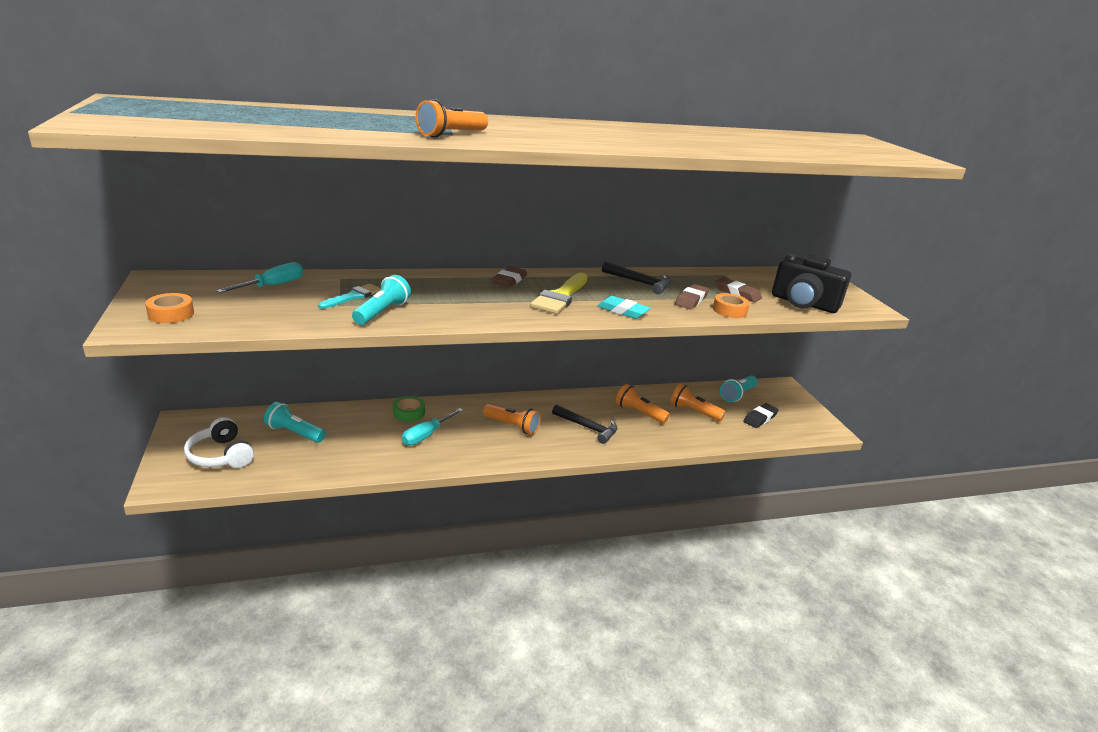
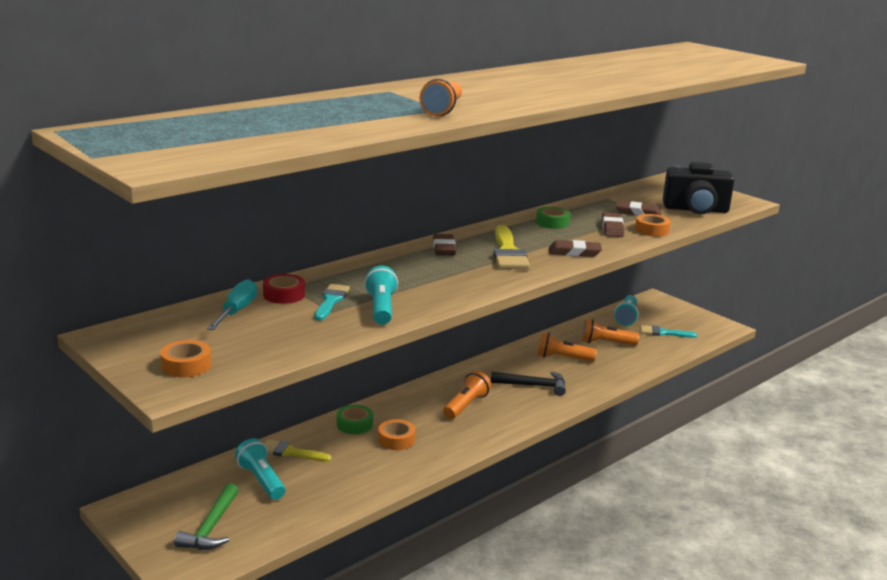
camera: 25 degrees left, 5 degrees down
white headphones [184,417,254,468] -> green hammer [174,483,239,550]
turquoise flashlight [264,402,326,443] -> turquoise flashlight turned 60 degrees clockwise [235,438,285,500]
turquoise screwdriver [402,408,463,446] -> orange tape [378,419,415,450]
orange flashlight [483,404,541,435] -> orange flashlight turned 60 degrees counterclockwise [443,371,491,419]
turquoise eraser [597,296,651,319] -> brown eraser [549,240,602,257]
black hammer [602,262,671,294] -> green tape [536,207,571,229]
black eraser [743,403,779,428] -> turquoise brush [640,325,697,338]
none -> red tape [263,274,305,304]
none -> yellow brush [264,439,332,462]

